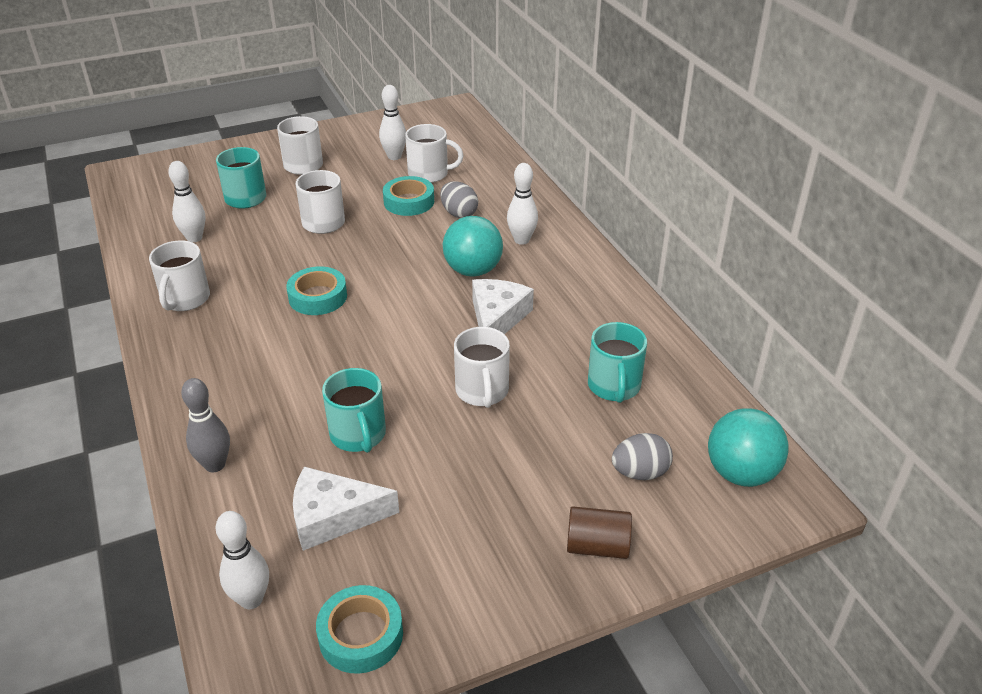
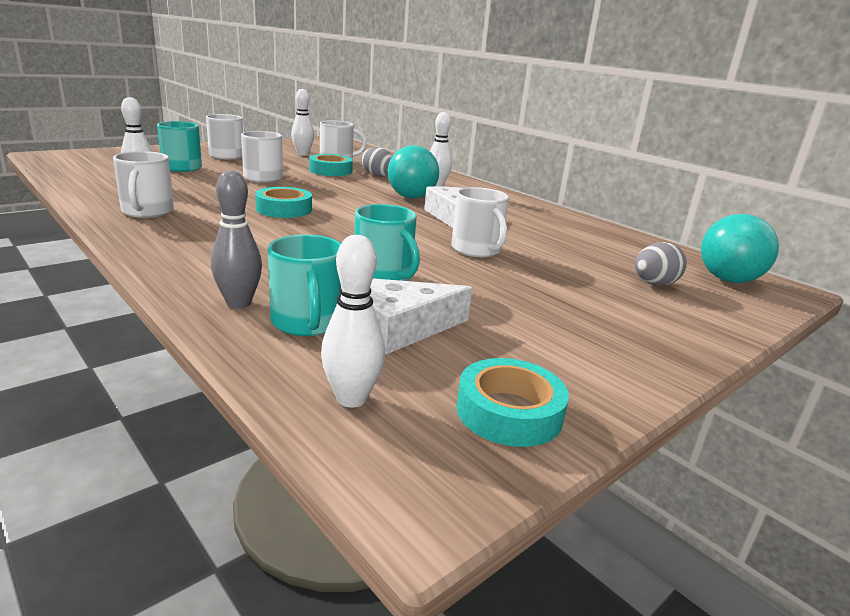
camera: 20 degrees left, 15 degrees down
brown cylinder [567,506,632,559] -> none
turquoise mug [588,322,647,403] -> turquoise mug moved to [268,234,341,336]

